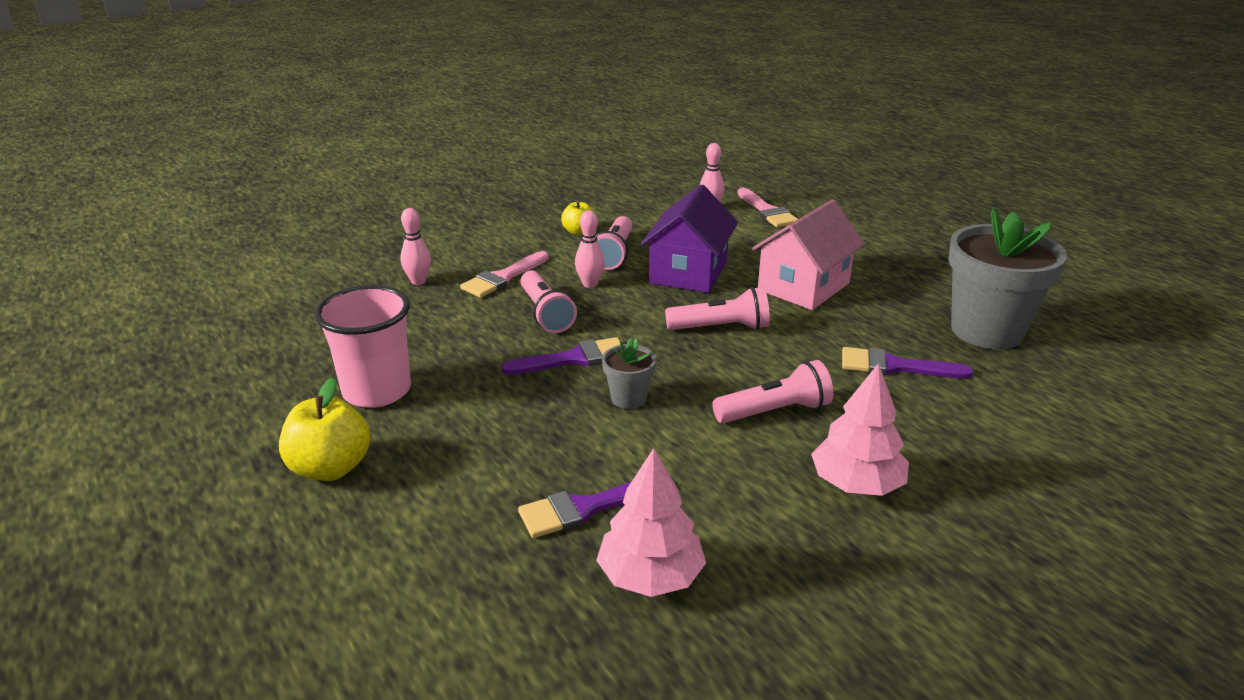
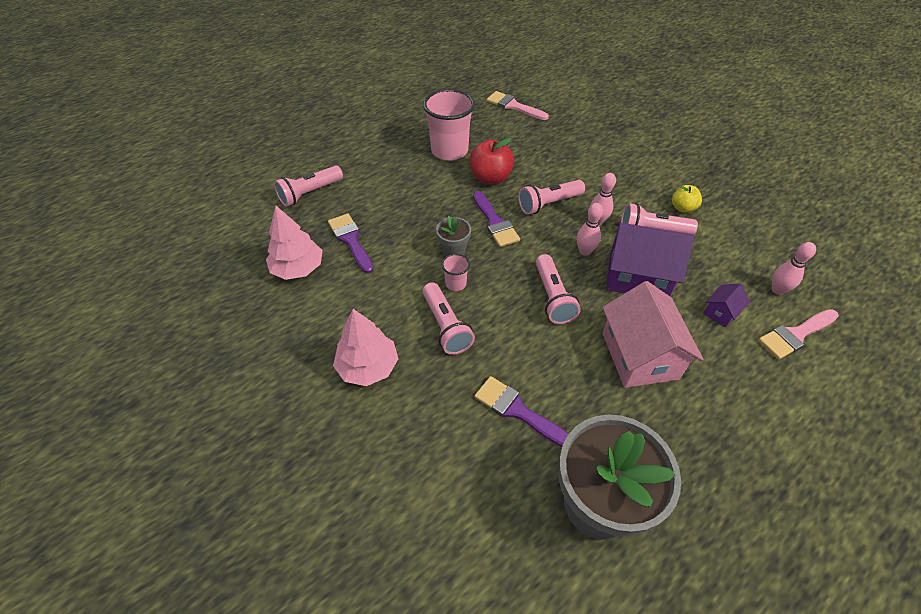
camera: 85 degrees right, 20 degrees up
yellow apple [279,378,371,481] -> none
pink bowling pin [400,208,431,285] -> pink bowling pin moved to [577,203,603,256]
pink brush [460,251,549,298] -> pink brush moved to [487,91,549,120]
pink house [752,199,865,310] -> pink house turned 45 degrees clockwise [602,281,703,388]
purple brush [842,347,973,379] -> purple brush turned 60 degrees counterclockwise [475,376,569,447]
none -> pink flashlight [274,166,343,207]
none -> pink cup [442,254,470,291]
none -> red apple [469,138,514,185]
none -> purple house [703,284,750,327]

